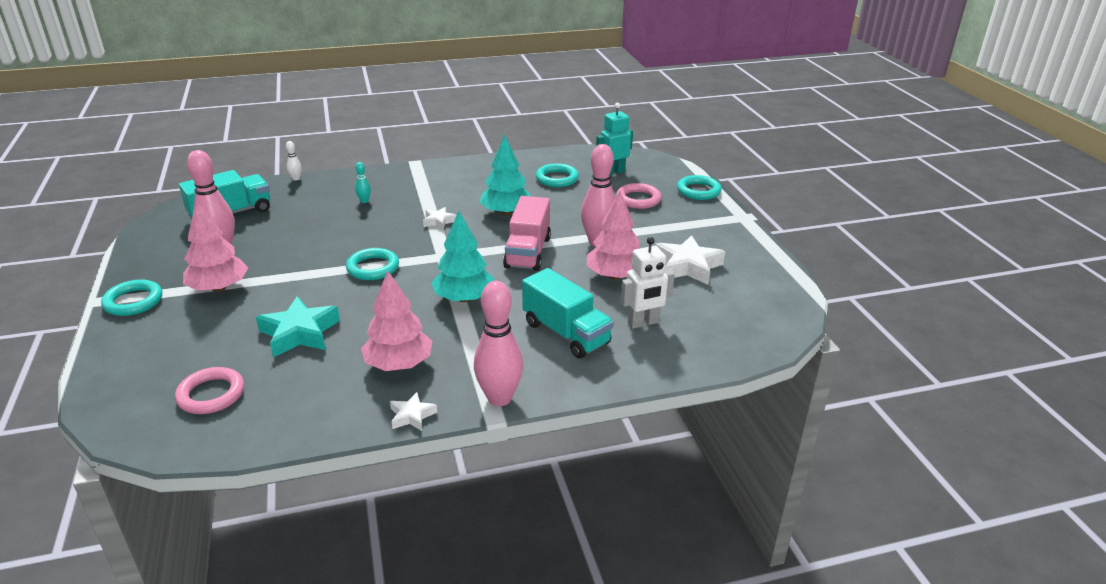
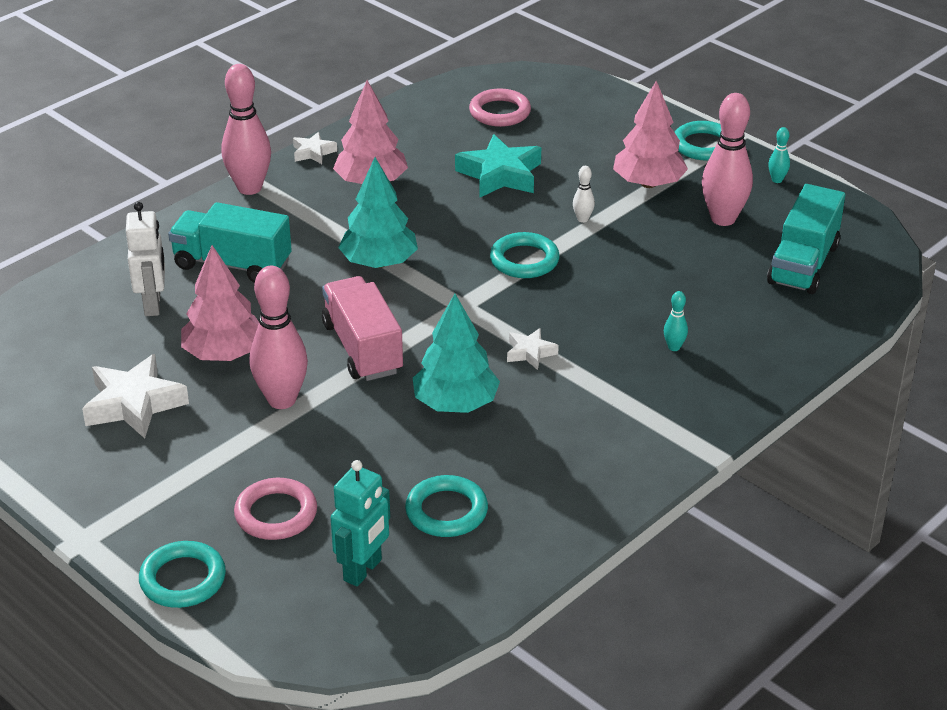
camera: 150 degrees right, 5 degrees up
white bowling pin [286,141,302,181] -> white bowling pin moved to [573,166,595,223]
white robot [621,237,675,329] -> white robot turned 135 degrees clockwise [126,202,165,316]
none -> turquoise bowling pin [768,127,790,183]

